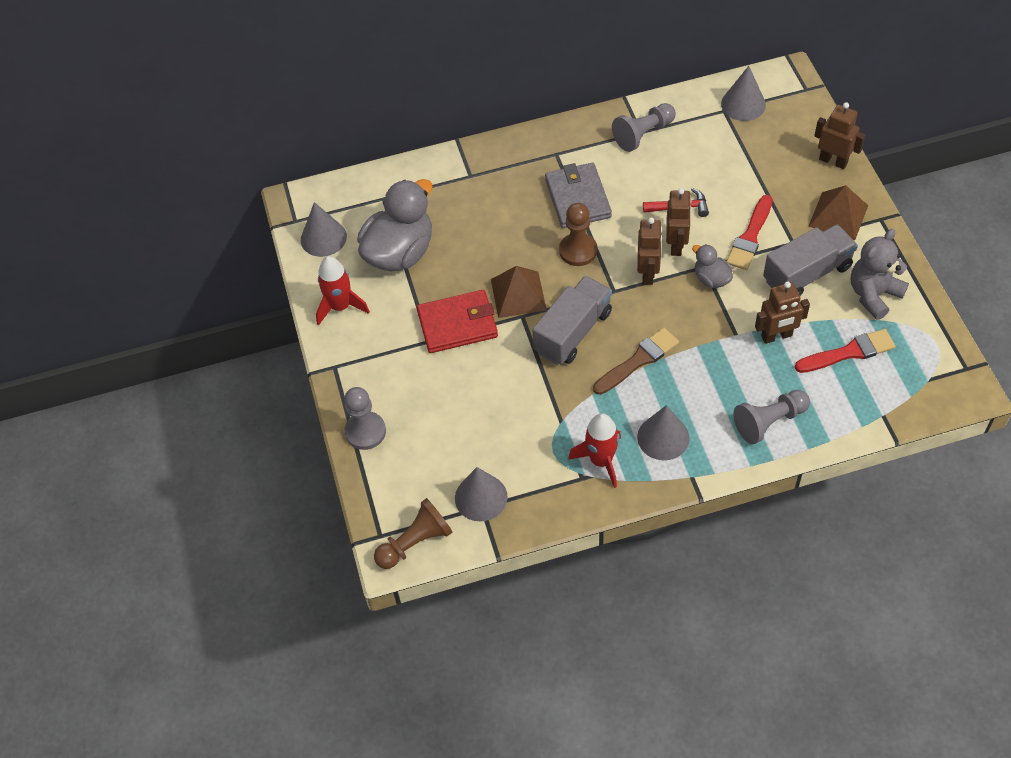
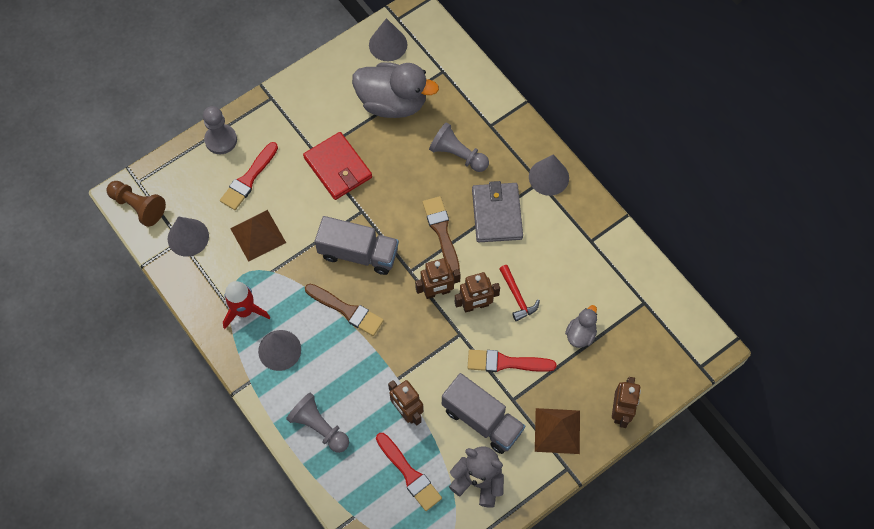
camera: 65 degrees right, 10 degrees up
red rocket [316,256,370,326] -> none
brown pyramid [491,266,547,318] -> brown pyramid moved to [230,210,286,262]
grey wallet [545,163,612,228] -> grey wallet turned 60 degrees counterclockwise [472,181,523,242]
brown pawn [559,203,597,266] -> brown brush [422,196,460,273]
grey pawn [612,103,676,152] -> grey pawn moved to [429,122,489,172]
grey duck [692,244,733,288] -> grey duck moved to [565,305,597,348]
grey cone [721,66,766,121] -> grey cone moved to [529,155,569,196]
none -> red brush [220,142,278,210]

